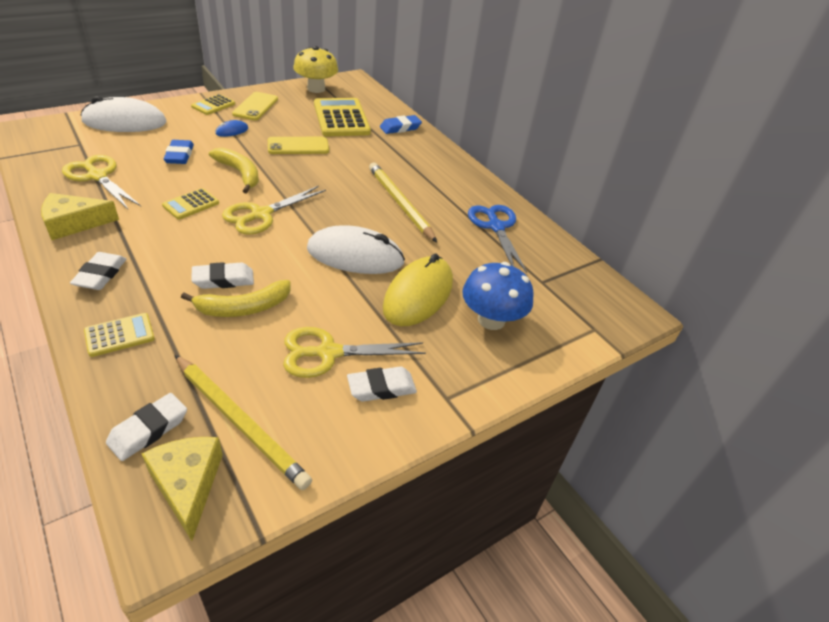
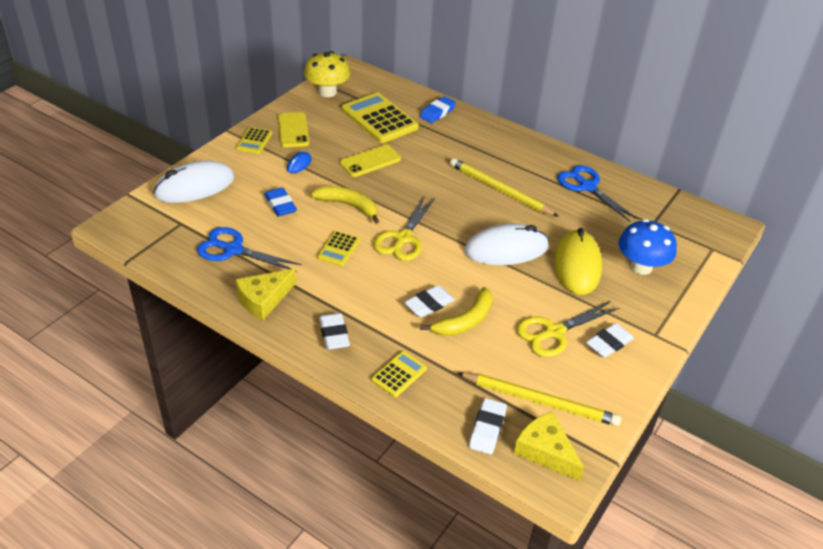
camera: 20 degrees left, 0 degrees up
yellow scissors [62,155,141,209] -> blue scissors [197,227,302,272]

